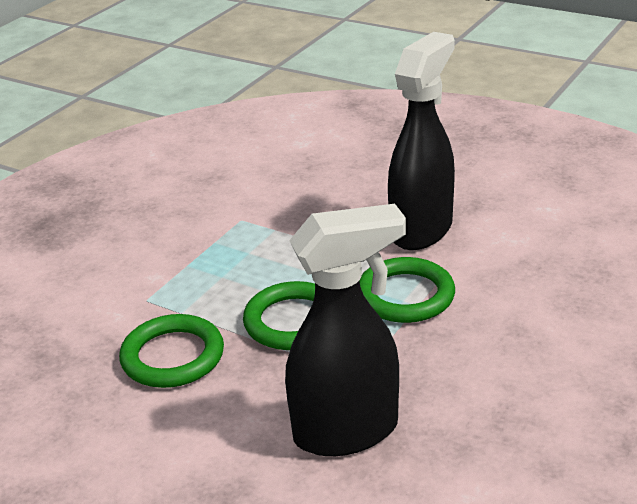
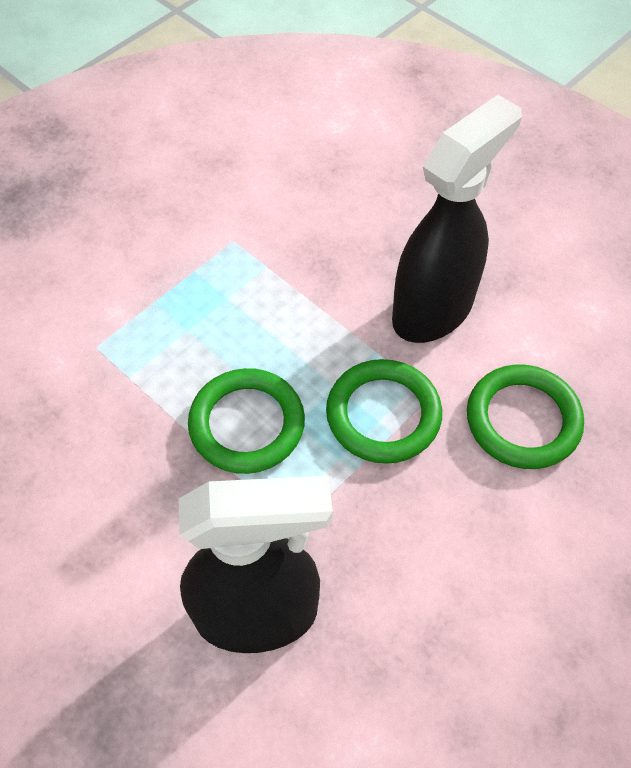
camera: 10 degrees right, 25 degrees up
green ring [119,314,224,388] -> green ring moved to [467,364,584,469]

